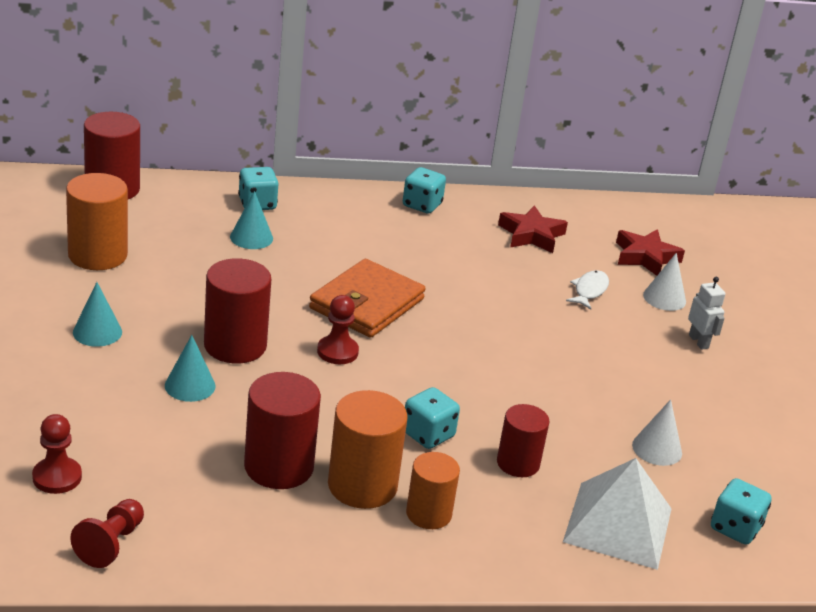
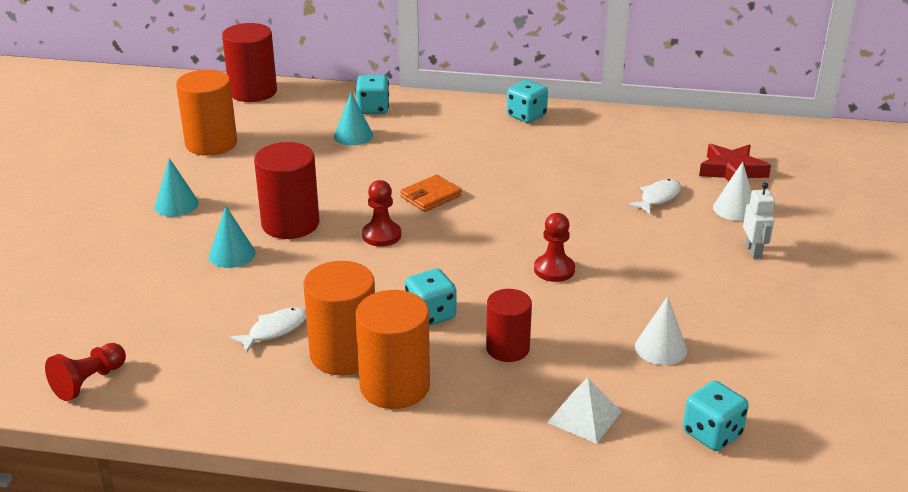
camera: 20 degrees right, 0 degrees up
red pawn [32,414,82,494] -> red pawn moved to [534,213,575,282]
red cylinder [244,372,321,489] -> white fish [229,307,306,353]
orange wallet [309,259,426,338] -> orange wallet [400,175,461,212], size x0.54
orange cylinder [406,452,460,529] -> orange cylinder [355,290,430,409], size x1.54
red star [498,205,568,253] -> none
white pyramid [563,458,672,570] -> white pyramid [547,378,622,444], size x0.57

